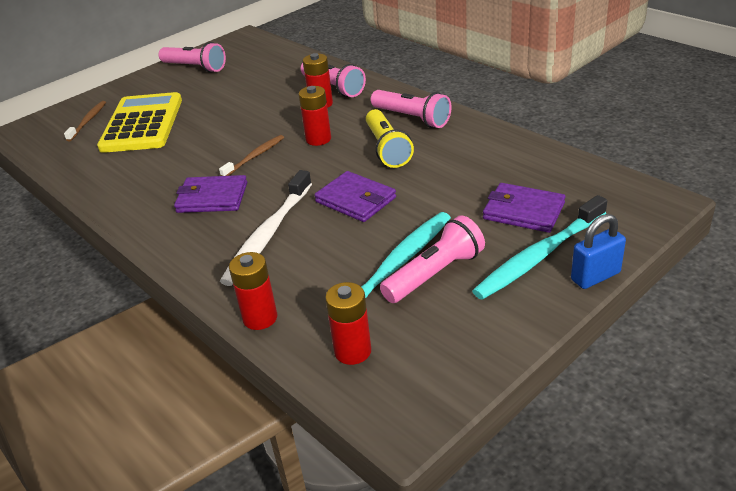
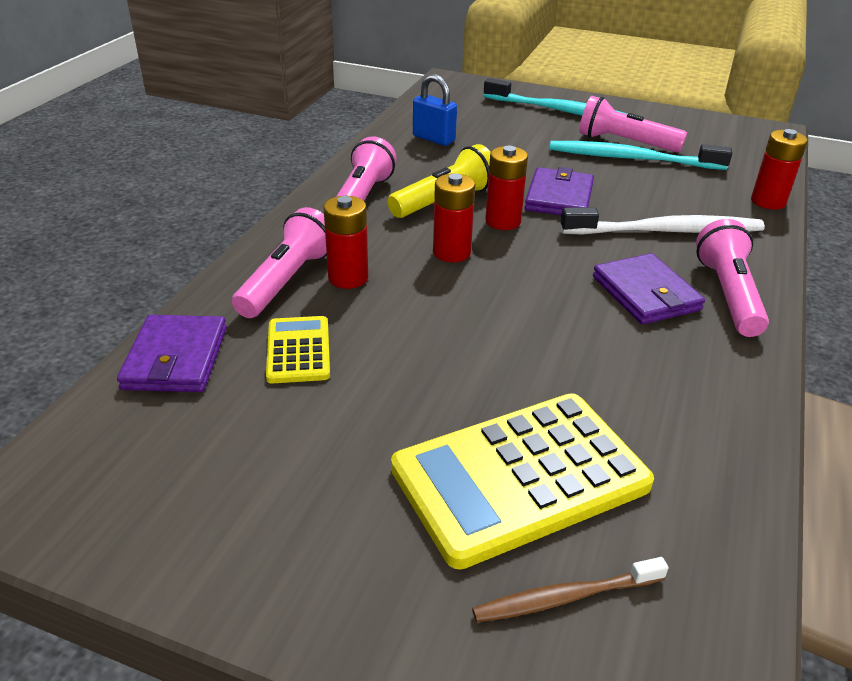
camera: 120 degrees left, 0 degrees up
pink flashlight [158,42,226,73] -> pink flashlight moved to [696,219,769,337]
brown toothbrush [219,135,284,176] -> none
red battery [325,282,371,365] -> red battery moved to [485,146,528,230]
purple wallet [483,183,566,233] -> purple wallet moved to [117,315,227,392]
blue padlock [571,214,626,289] -> blue padlock moved to [413,74,457,146]
none -> yellow calculator [266,316,330,384]

